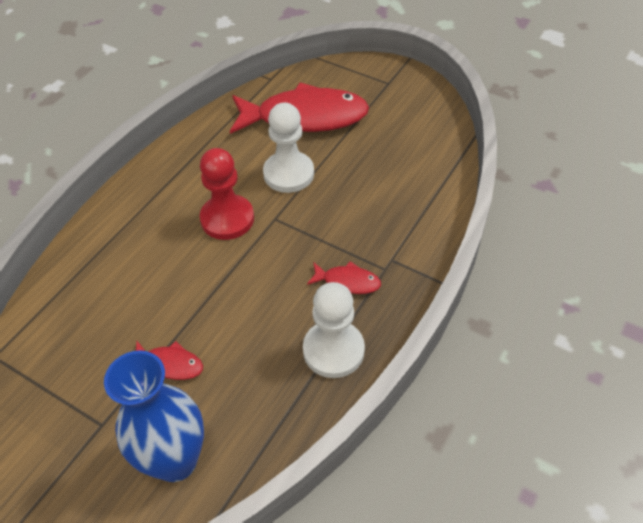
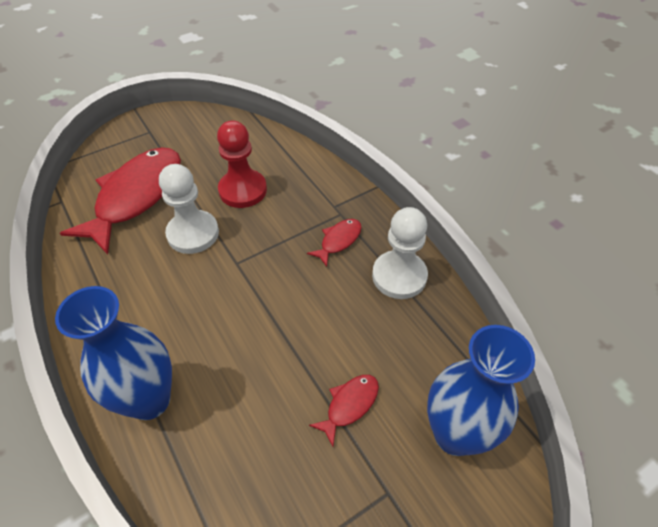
camera: 65 degrees left, 0 degrees up
red pawn [200,148,254,240] -> red pawn moved to [217,121,267,208]
none -> blue vase [55,286,172,420]

